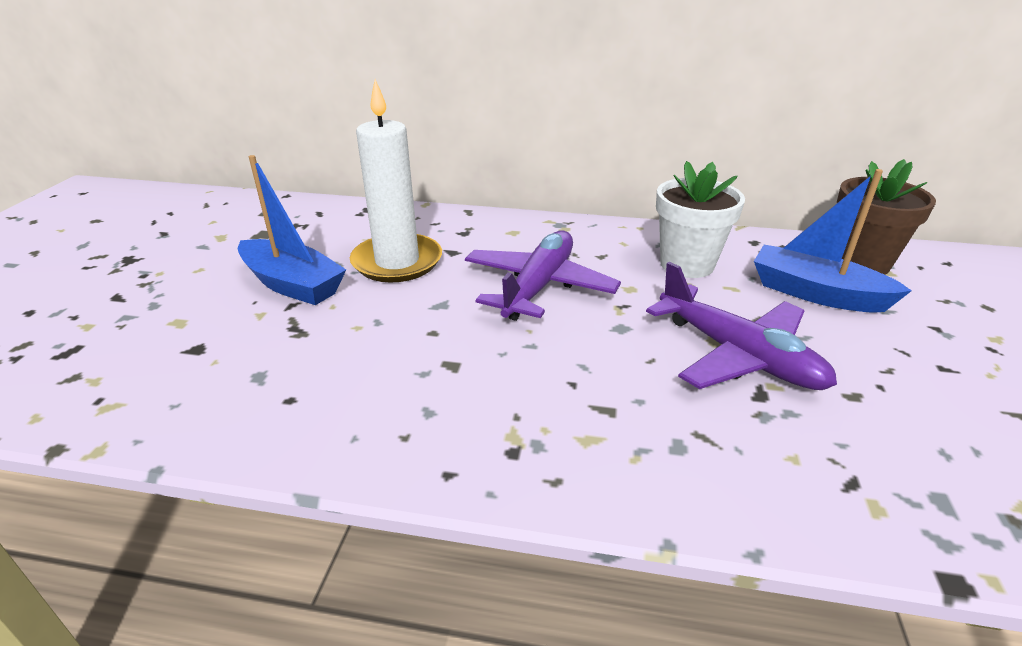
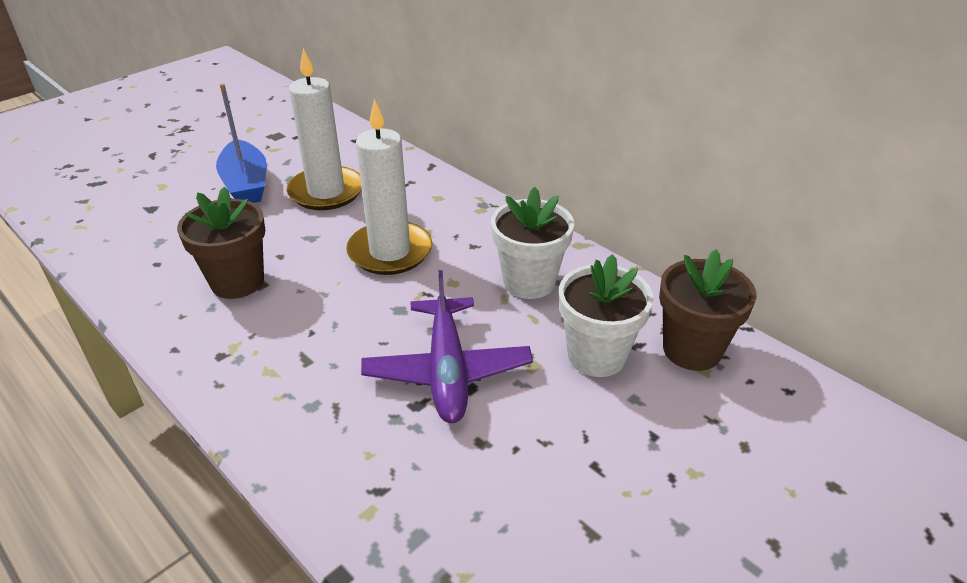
camera: 35 degrees right, 5 degrees up
purple plane [465,231,621,321] -> white candle [346,99,432,275]
blue boat [754,169,912,313] -> white flower pot [559,254,654,377]
none -> brown flower pot [177,187,265,299]

